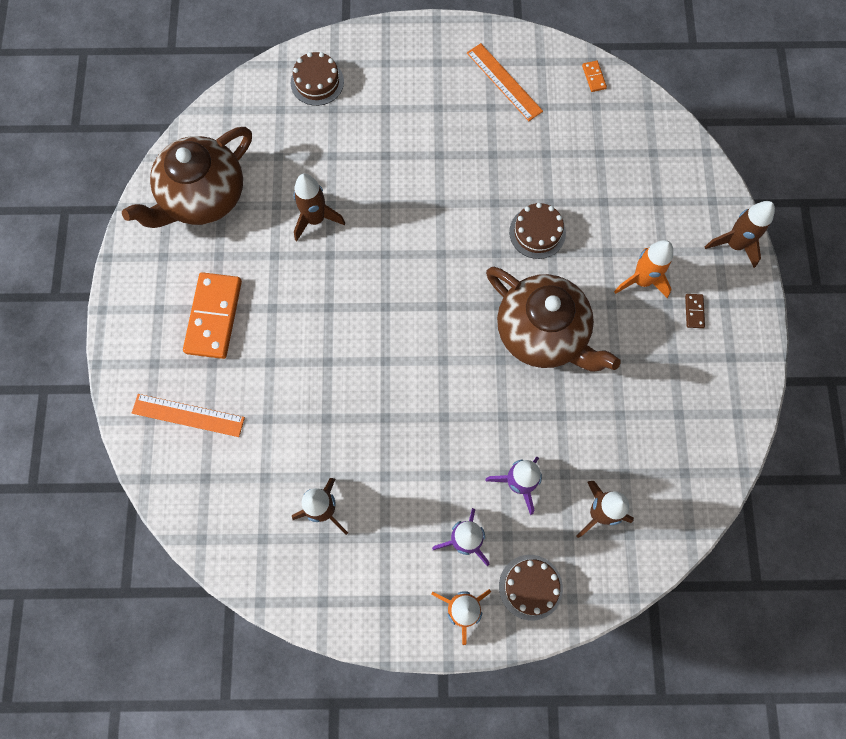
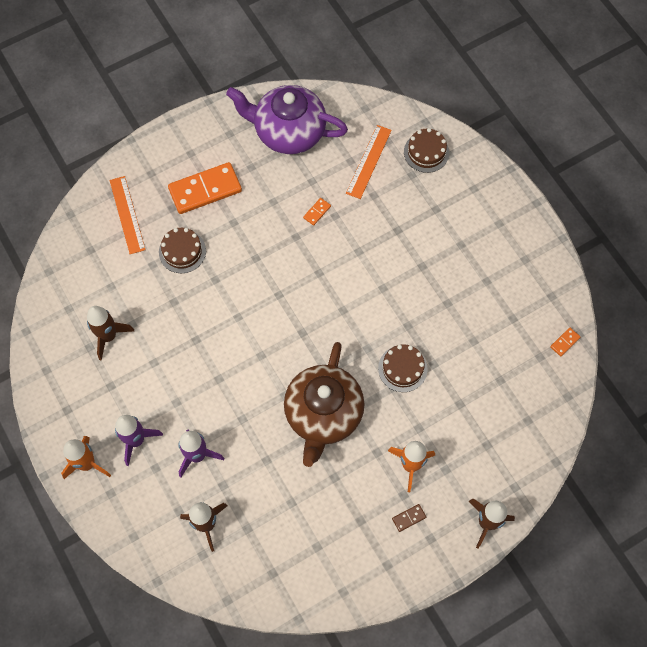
camera: 60 degrees right, 5 degrees down
brown teapot [122,127,252,228] -> purple teapot [226,85,348,154]
brown rocket [294,173,345,241] -> orange domino [303,198,331,226]
orange ruler [467,43,543,121] -> orange ruler moved to [346,125,392,199]
brown cake [499,555,563,621] -> brown cake moved to [159,228,206,273]

